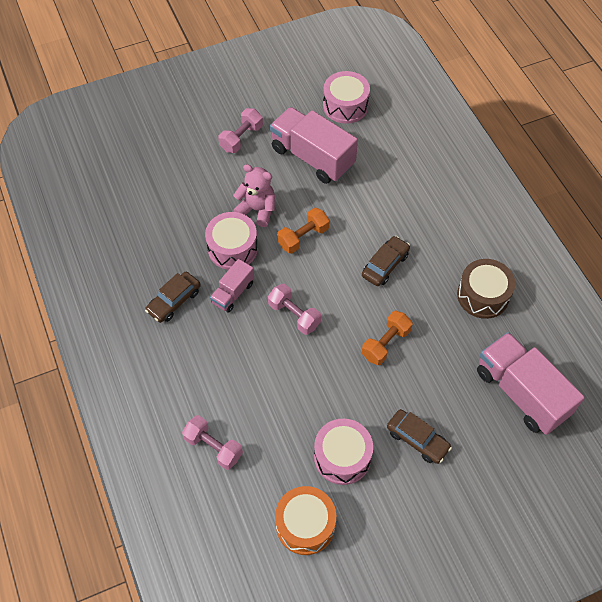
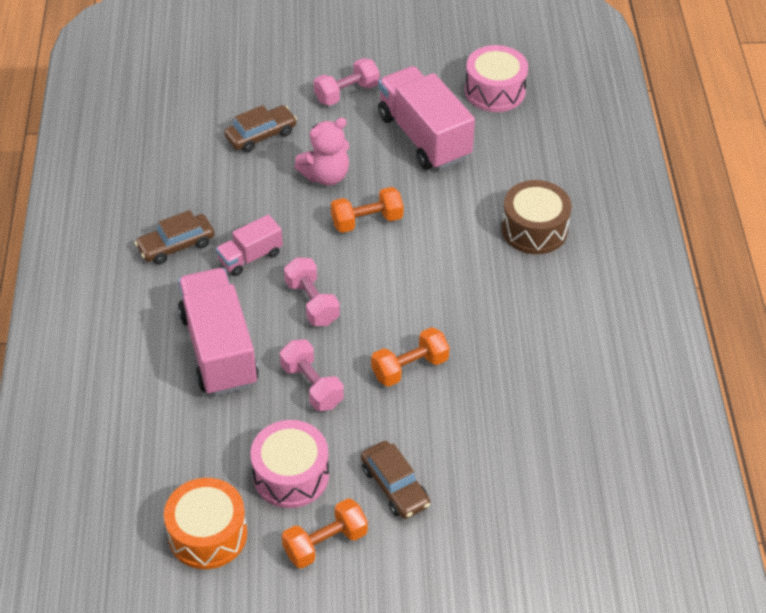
camera: 20 degrees right, 10 degrees down
pink dumbbell [182,415,243,470] -> pink dumbbell moved to [280,339,344,411]
pink drum [205,212,258,270] -> none
pink teddy bear [233,164,275,227] -> pink teddy bear turned 105 degrees clockwise [294,118,349,186]
brown car [362,236,410,286] -> brown car moved to [224,105,297,152]
brown drum [457,259,515,319] -> brown drum moved to [502,180,572,254]
pink truck [477,332,585,435] -> pink truck moved to [178,268,259,396]
none -> orange dumbbell [282,498,368,568]

